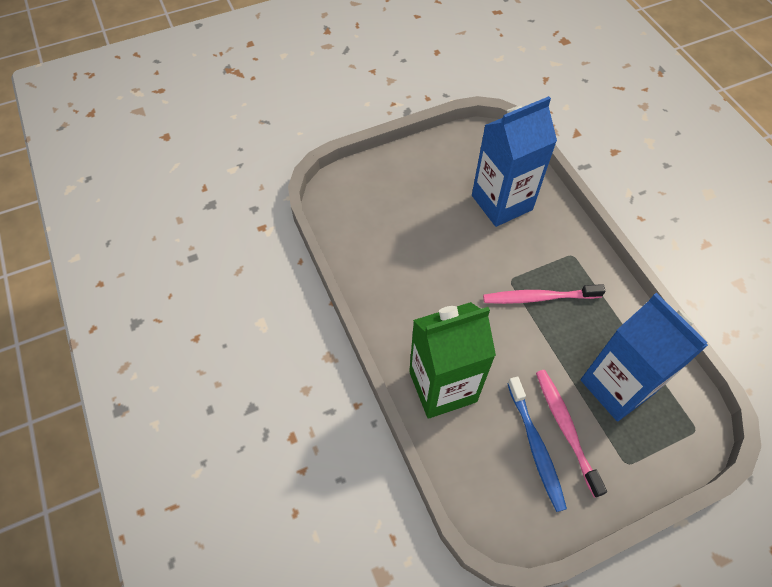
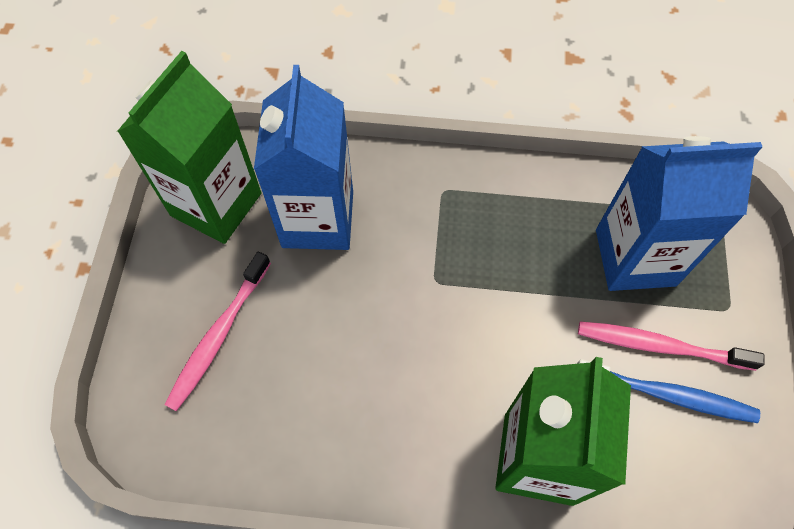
camera: 60 degrees left, 5 degrees up
pink toothbrush [483,284,605,304] -> pink toothbrush moved to [164,252,271,411]
none -> green carton [117,51,261,244]

